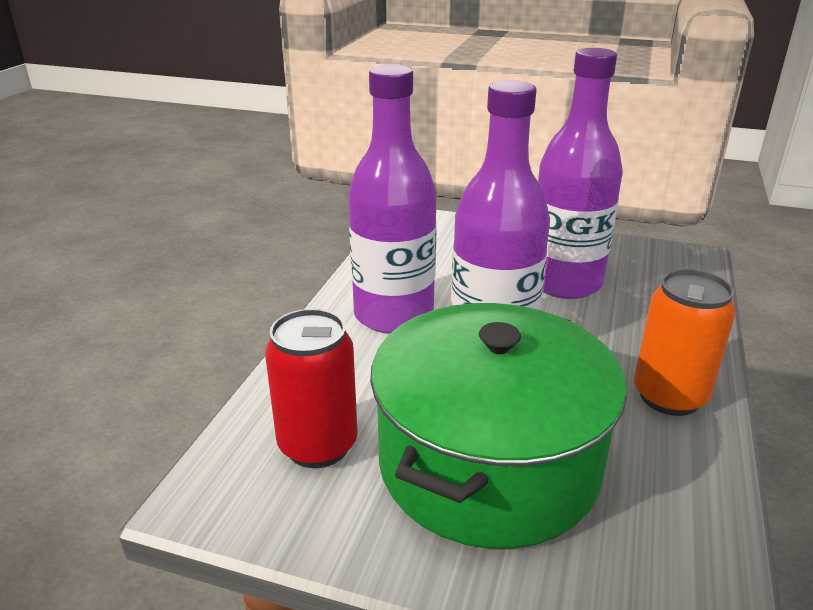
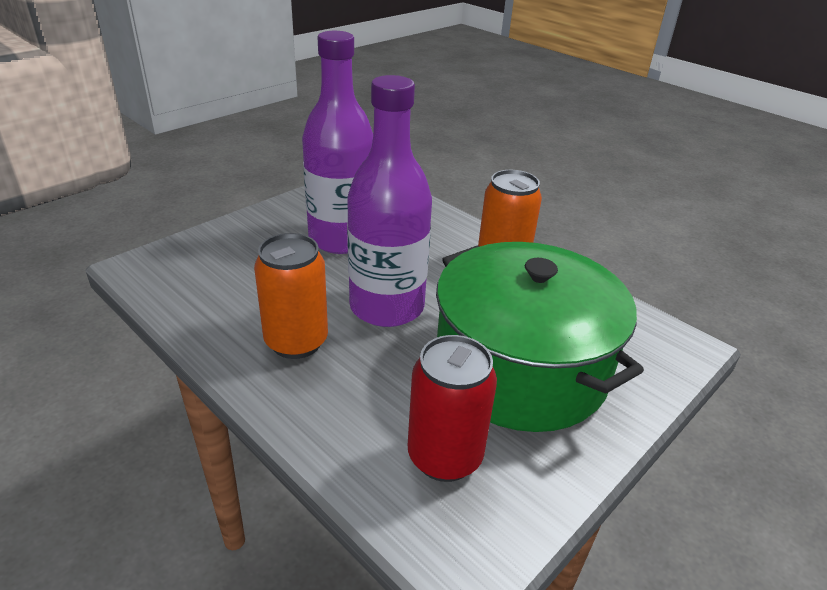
camera: 65 degrees left, 5 degrees up
purple bottle [349,65,437,334] -> orange can [254,233,328,359]

